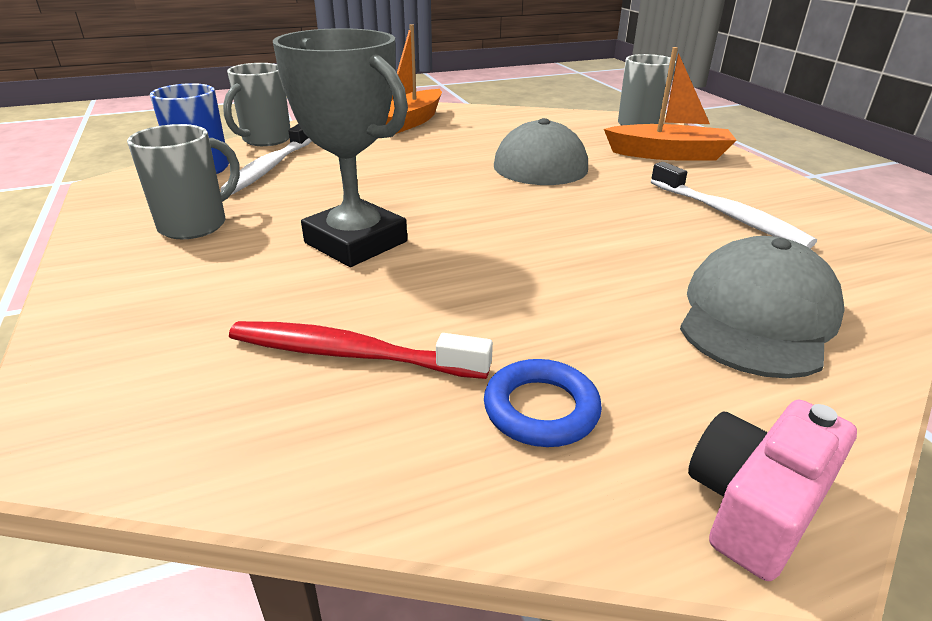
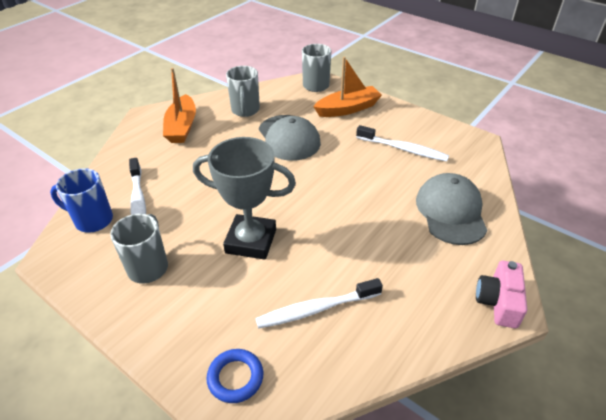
camera: 30 degrees left, 10 degrees up
grey mug [223,63,291,146] -> grey mug moved to [226,66,260,117]
red toothbrush [229,321,493,379] -> white toothbrush [255,278,383,328]
blue ring [484,359,602,447] -> blue ring moved to [206,349,263,403]

